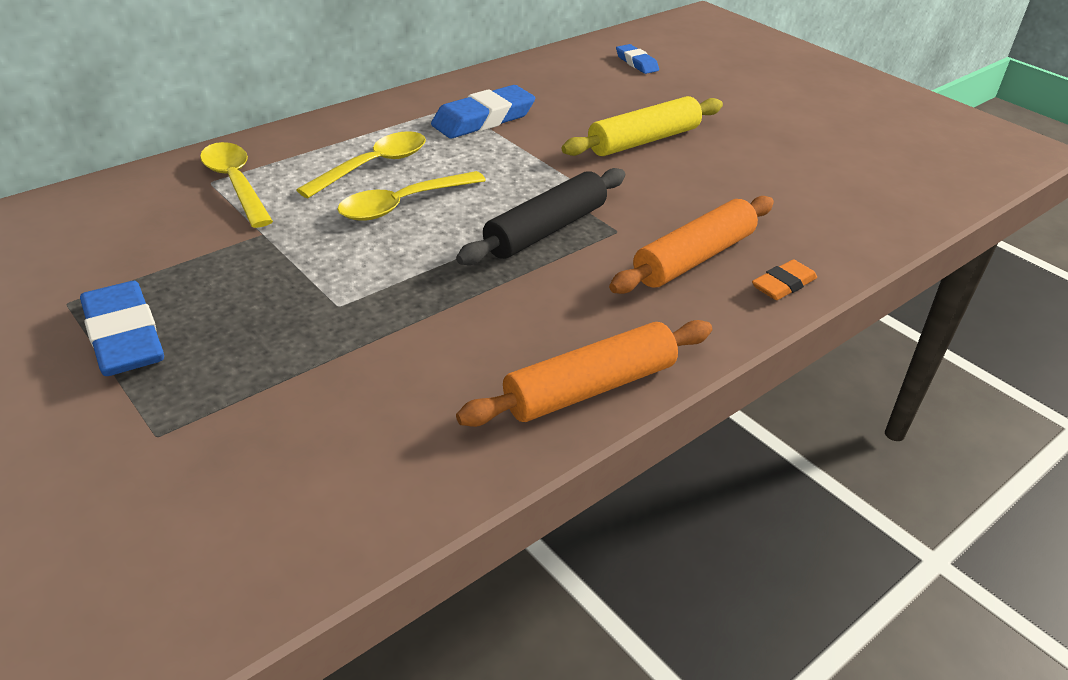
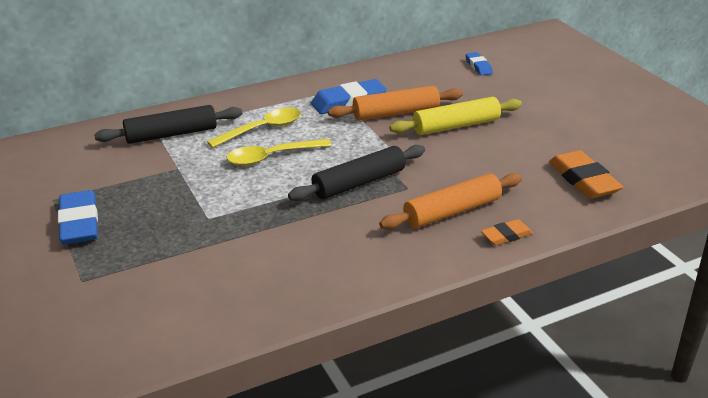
camera: 15 degrees right, 5 degrees down
yellow spoon [200,142,273,228] -> black rolling pin [94,105,243,144]
orange rolling pin [456,320,712,427] -> orange rolling pin moved to [328,86,463,121]
none -> orange eraser [549,150,623,199]

